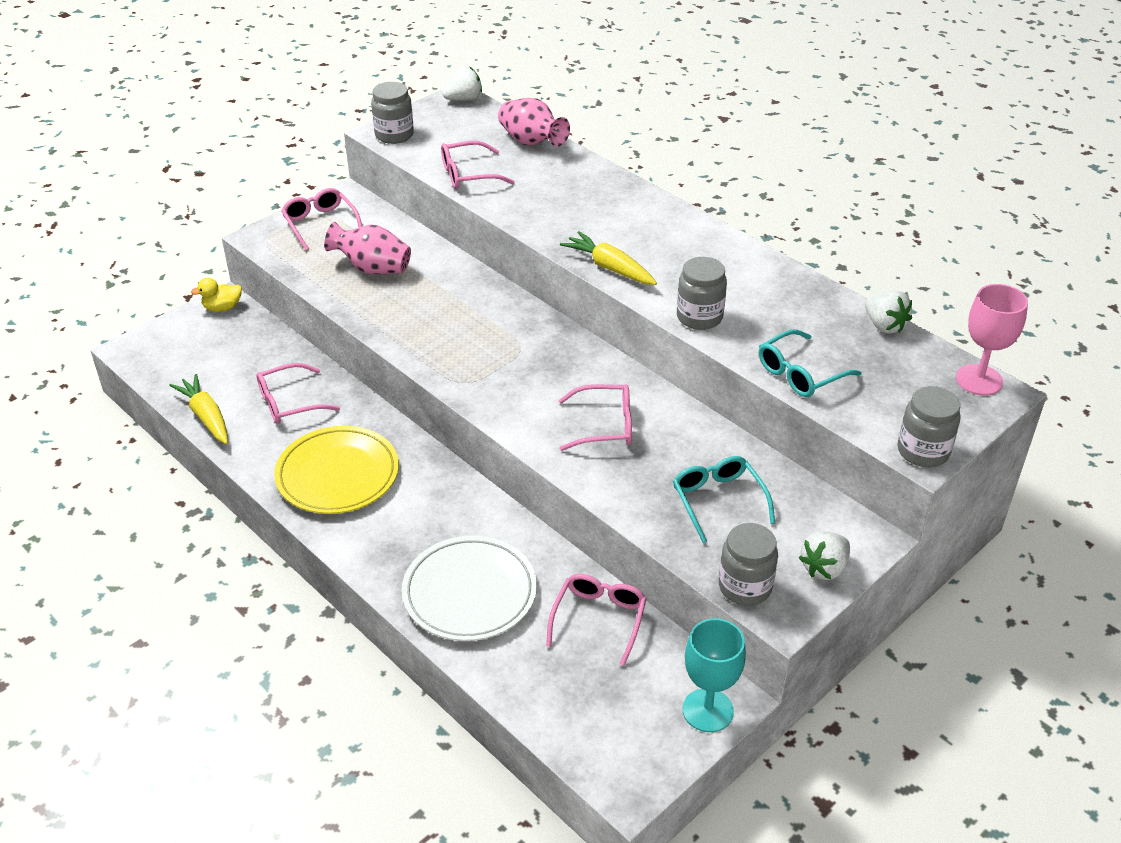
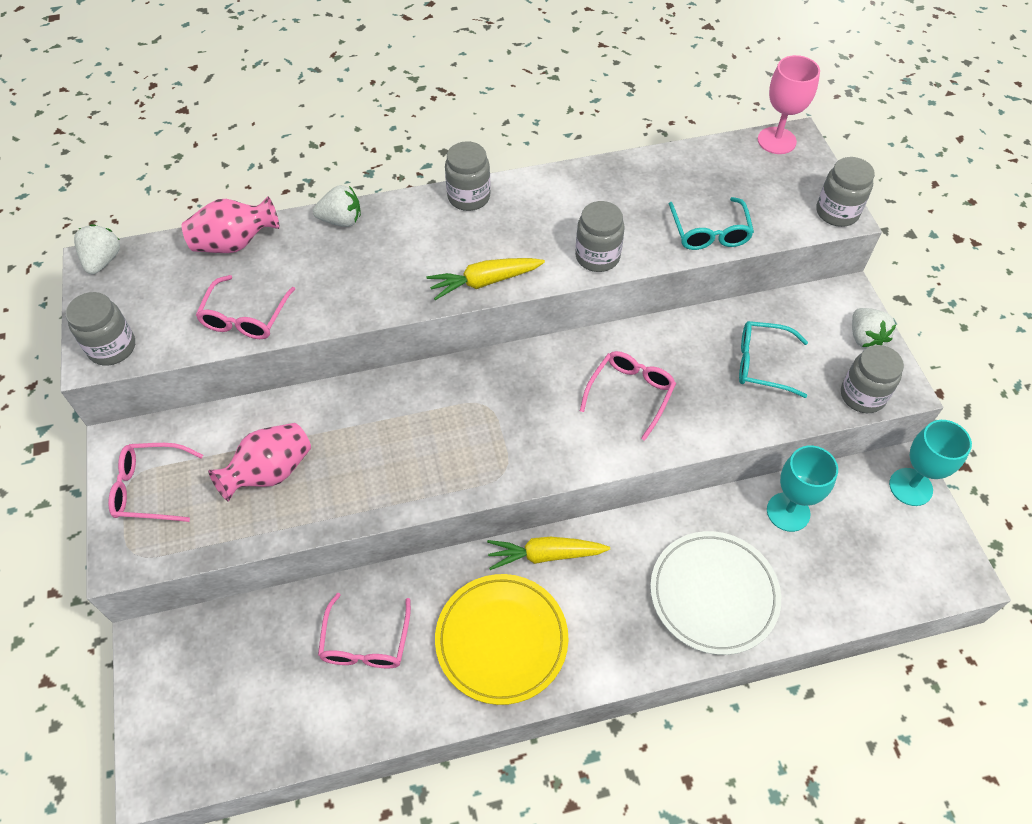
camera: 60 degrees left, 15 degrees up
yellow carrot [169,374,228,444] -> yellow carrot moved to [487,537,610,570]
yellow duck [191,278,242,312] -> none
pink glasses [546,574,647,666] -> turquoise goblet [767,446,838,532]
white strawberry [865,290,912,334] -> white strawberry moved to [313,185,361,227]
none -> grey jar [445,141,491,211]

